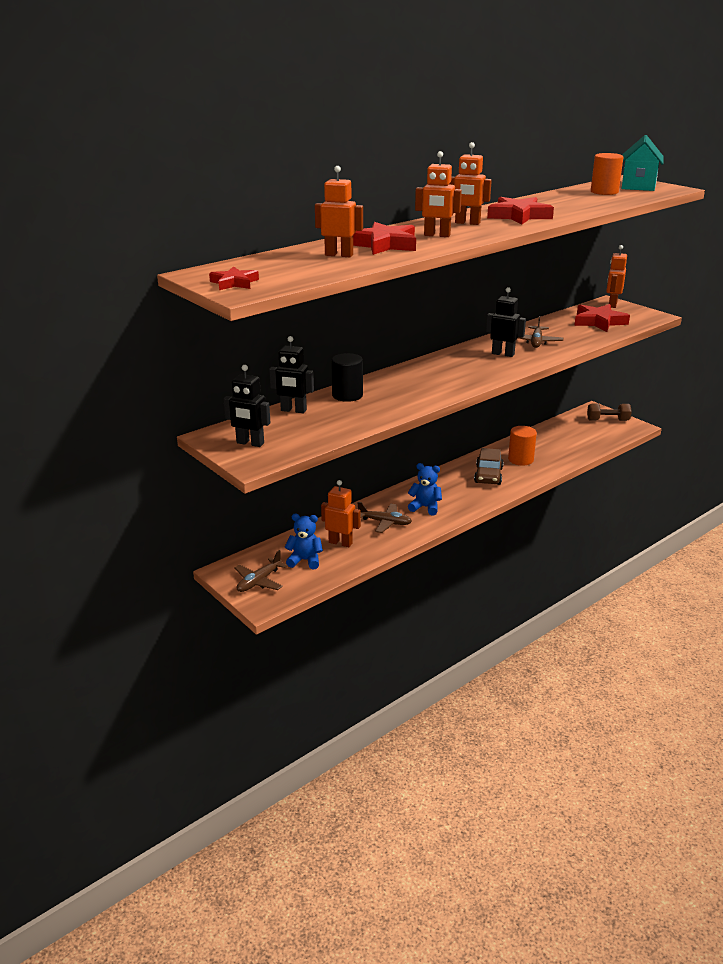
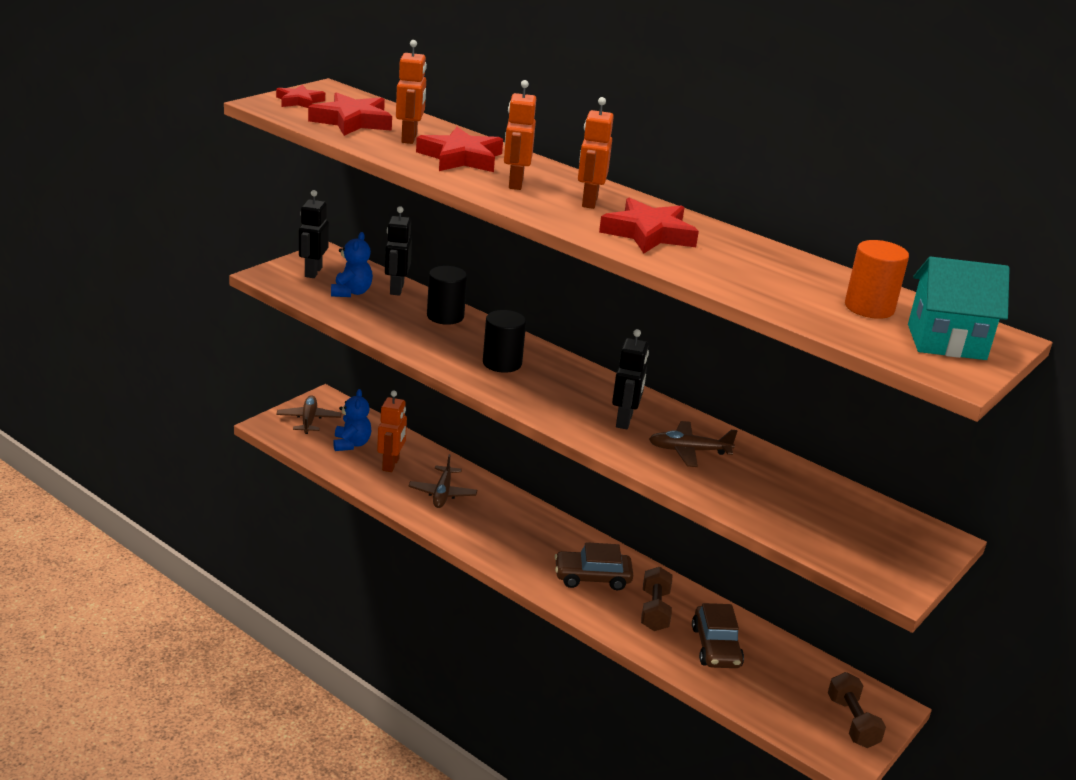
camera: 75 degrees right, 0 degrees up
brown plane [234,550,288,592] -> brown plane turned 60 degrees clockwise [276,395,342,434]
blue teddy bear [408,463,442,515] -> blue teddy bear moved to [331,232,373,297]
orange cylinder [508,426,537,466] -> brown dumbbell [641,567,672,631]
red star [574,304,630,332] -> red star moved to [308,92,392,136]
orange robot [606,245,627,308] -> none
none -> black cylinder [483,310,526,373]
none -> brown car [692,603,744,668]

